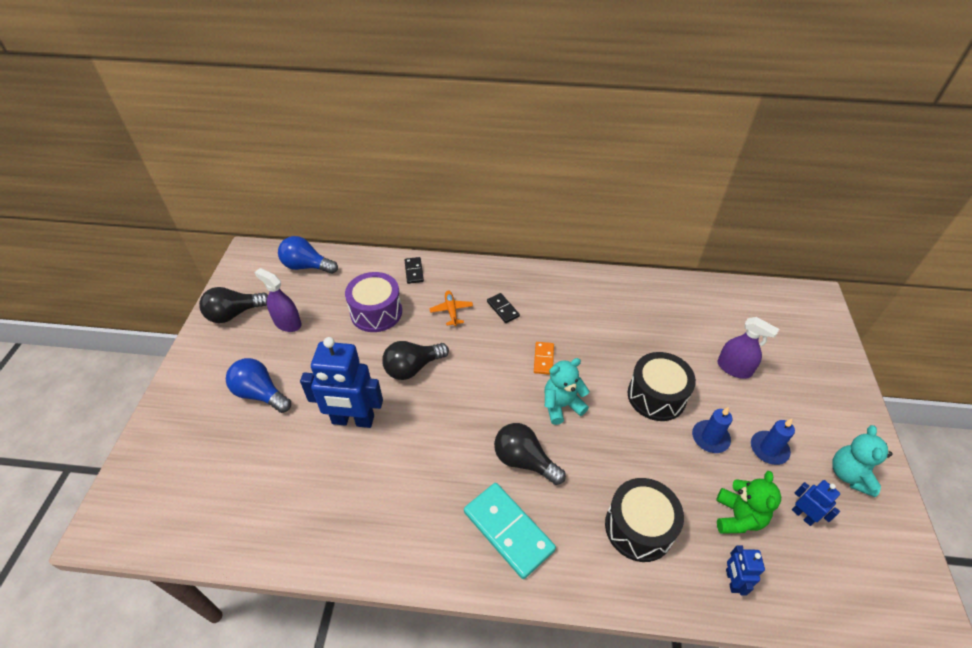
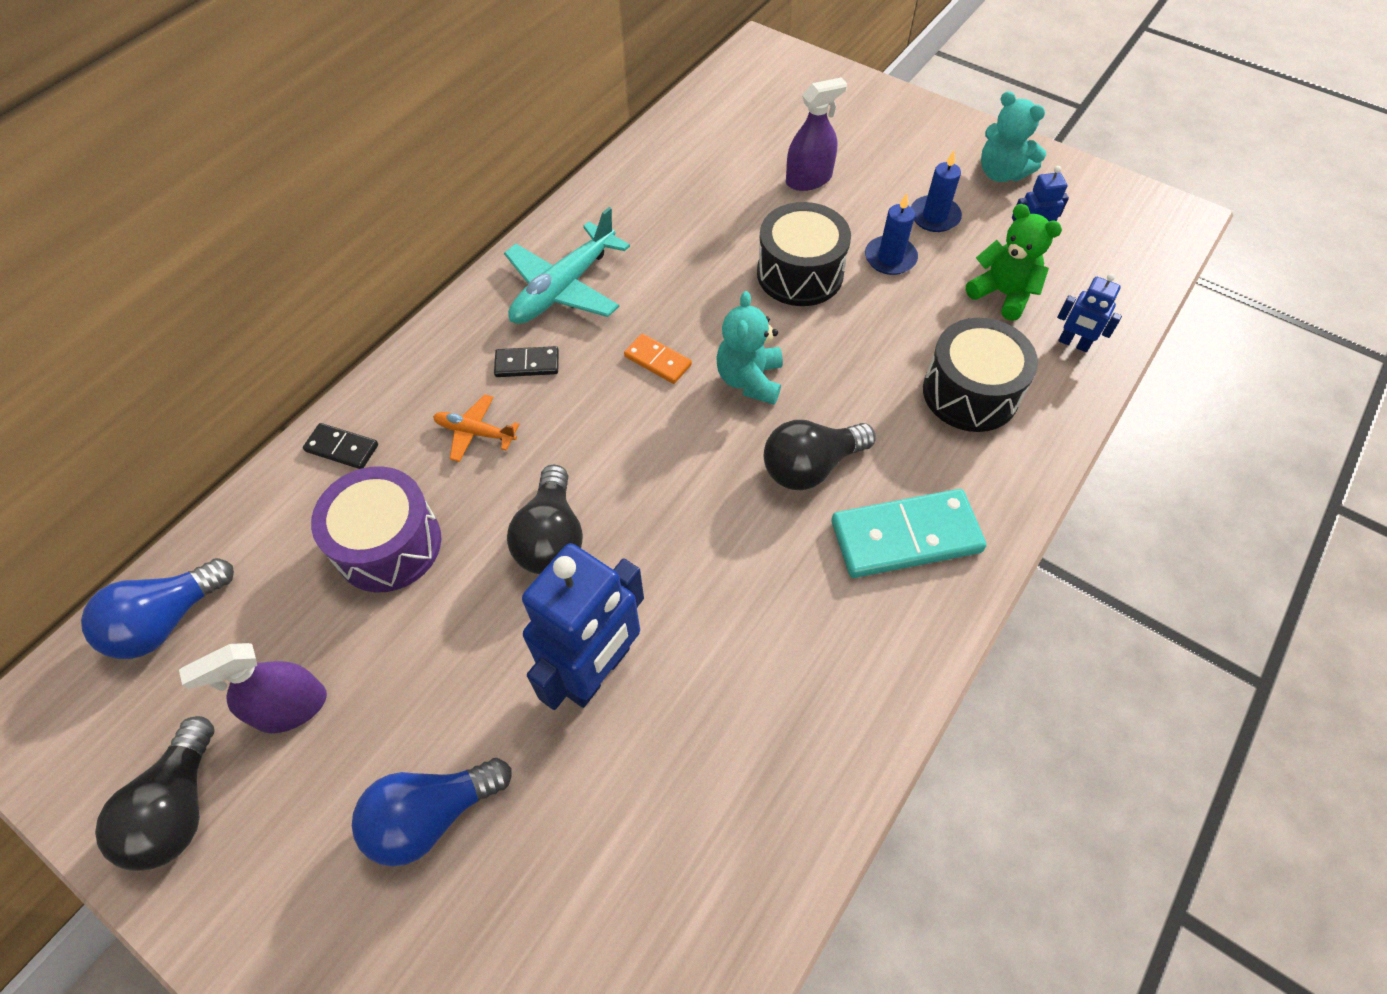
camera: 60 degrees left, 10 degrees up
none -> turquoise plane [504,207,630,324]

